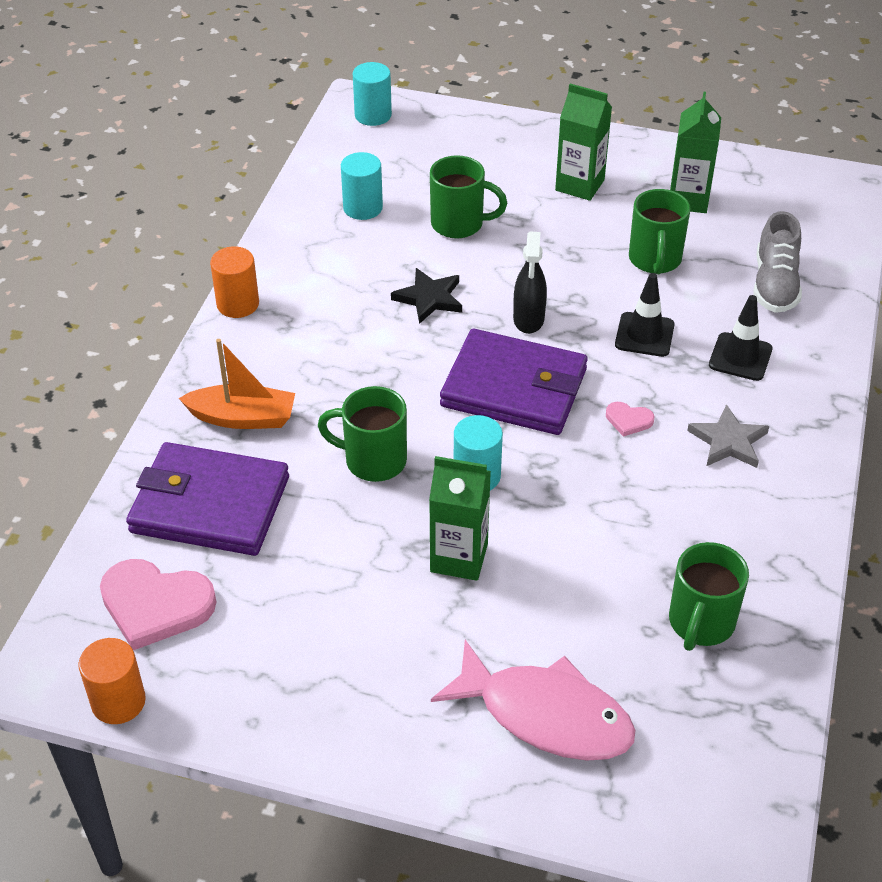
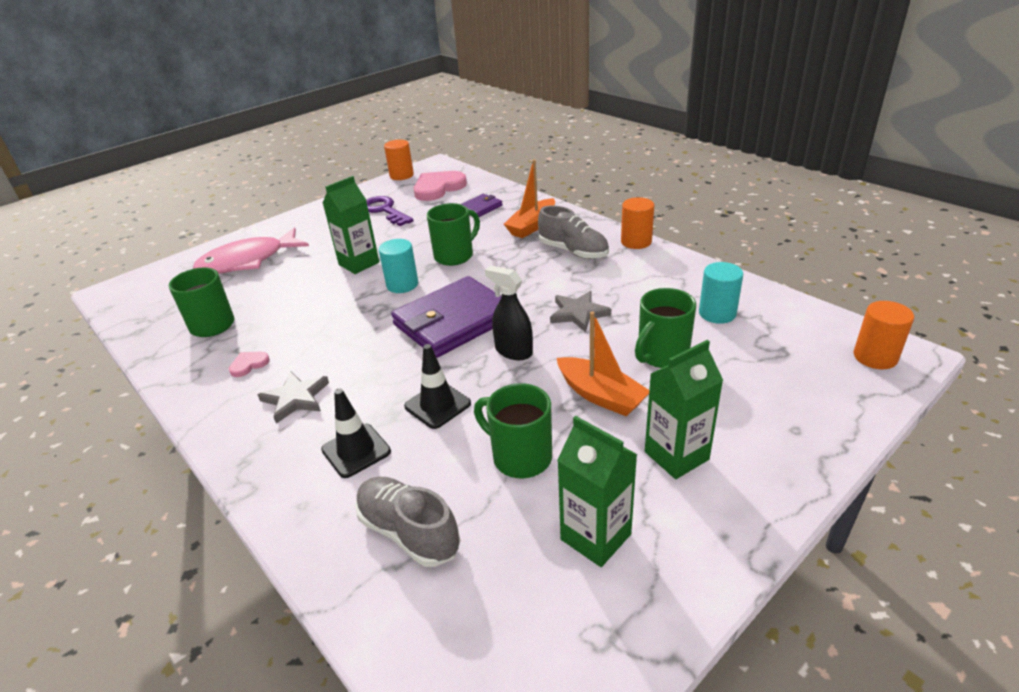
camera: 125 degrees right, 10 degrees down
purple wallet [126,442,289,556] -> purple wallet [461,194,502,217], size x0.47
turquoise cylinder [353,62,392,126] -> orange cylinder [854,301,914,369]
black star [391,268,462,324] -> grey star [550,291,611,332]
pink heart [606,402,654,437] -> pink heart moved to [229,352,270,377]
none -> purple key [366,196,414,226]
none -> grey shoe [538,205,609,259]
none -> orange boat [557,312,649,417]

